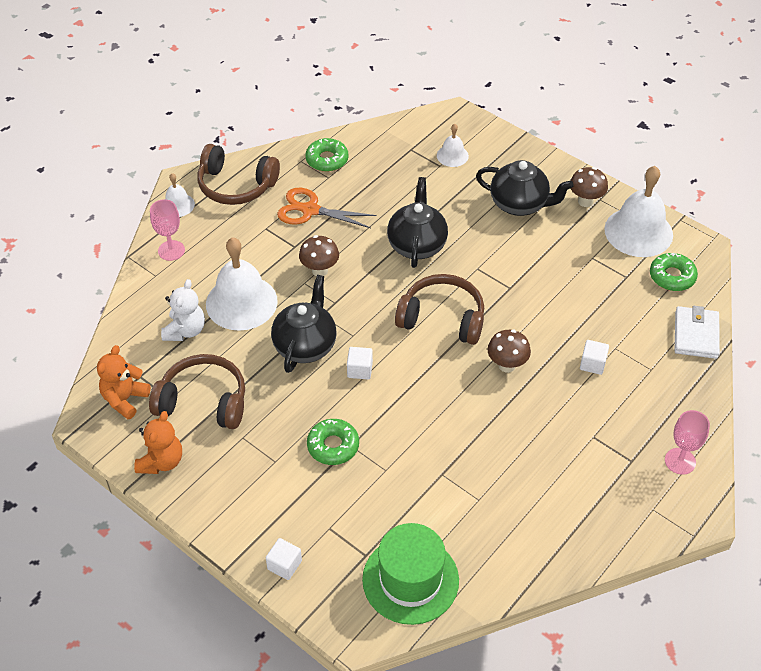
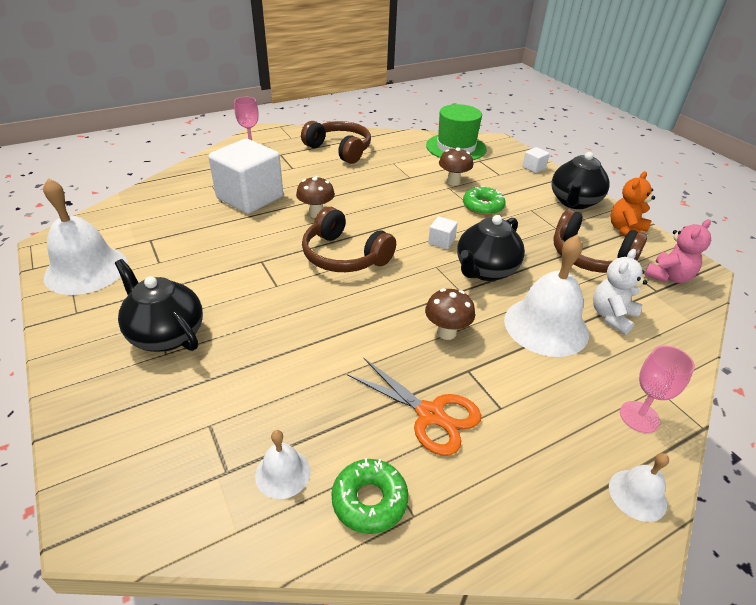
camera: 160 degrees left, 10 degrees down
orange teddy bear [97,345,151,419] -> pink teddy bear [644,219,711,283]
brown headphones [197,144,280,205] -> brown headphones moved to [301,121,371,164]
black teapot [387,177,448,268] -> black teapot moved to [551,152,610,209]
white bell [437,124,469,167] -> white bell moved to [255,430,311,499]
brown mushroom [570,167,608,207] -> brown mushroom moved to [439,147,473,186]
white cube [580,340,609,375] -> white cube [208,139,283,214], size x2.49
green donut [650,253,698,291] -> none
white wallet [675,306,720,359] -> none

